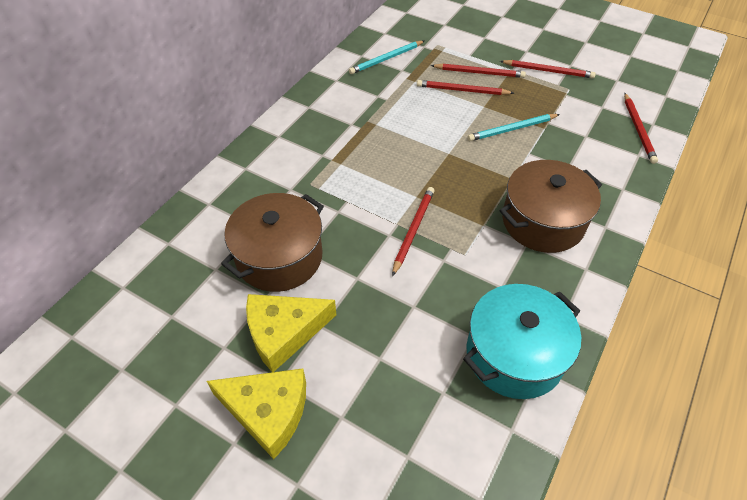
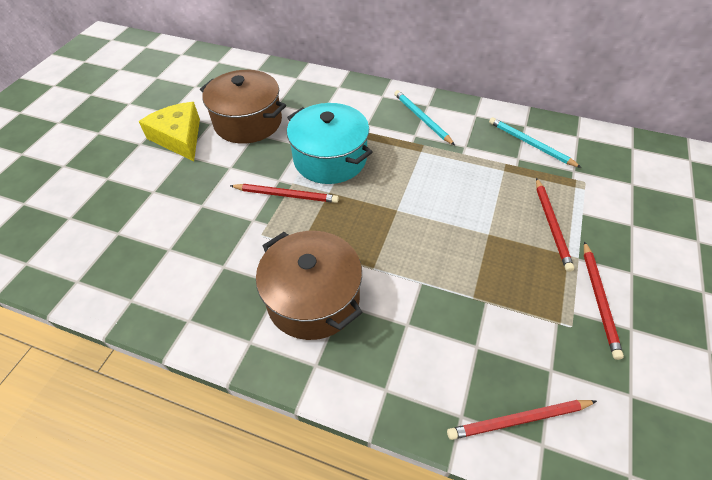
camera: 80 degrees right, 0 degrees up
yellow cheese [207,368,306,459] -> none
red pencil [417,80,514,95] -> none
turquoise pot [463,284,581,399] -> turquoise pot moved to [287,103,373,184]
turquoise pencil [467,114,560,141] -> turquoise pencil moved to [394,90,455,145]

